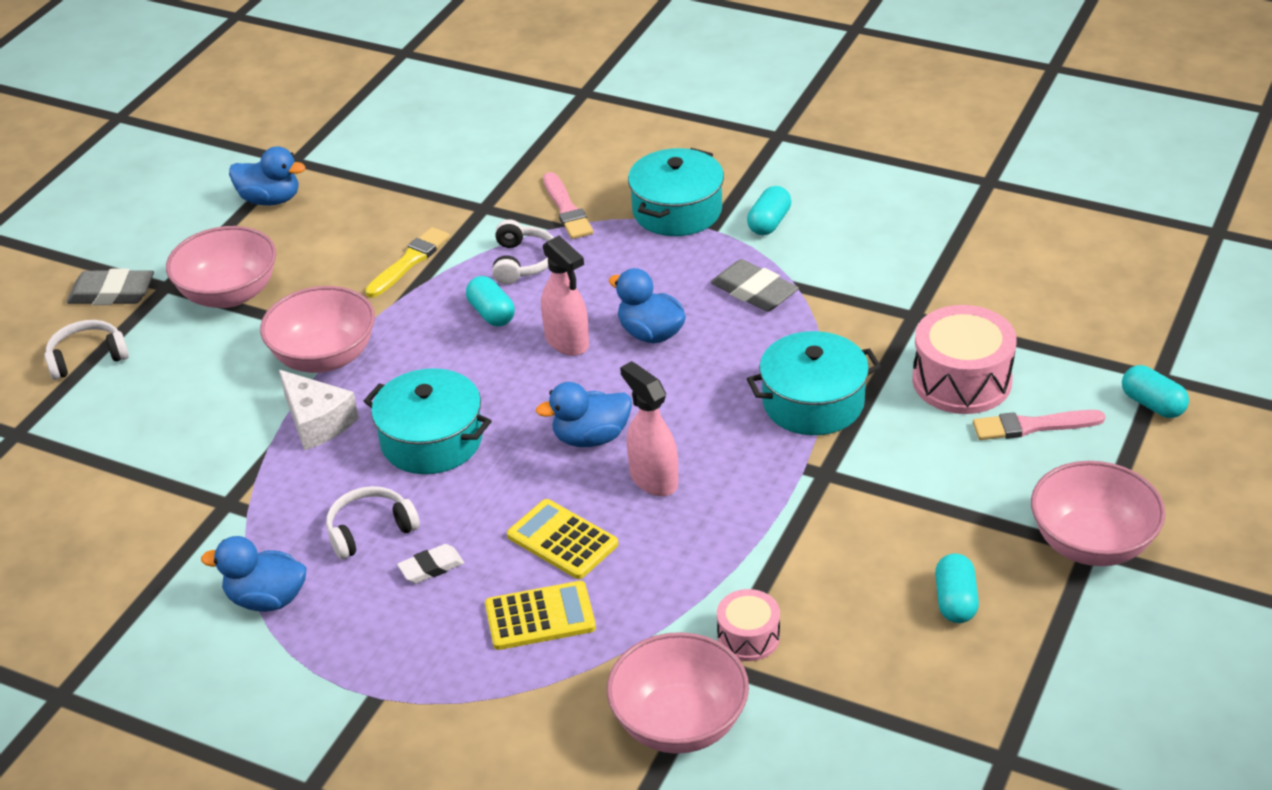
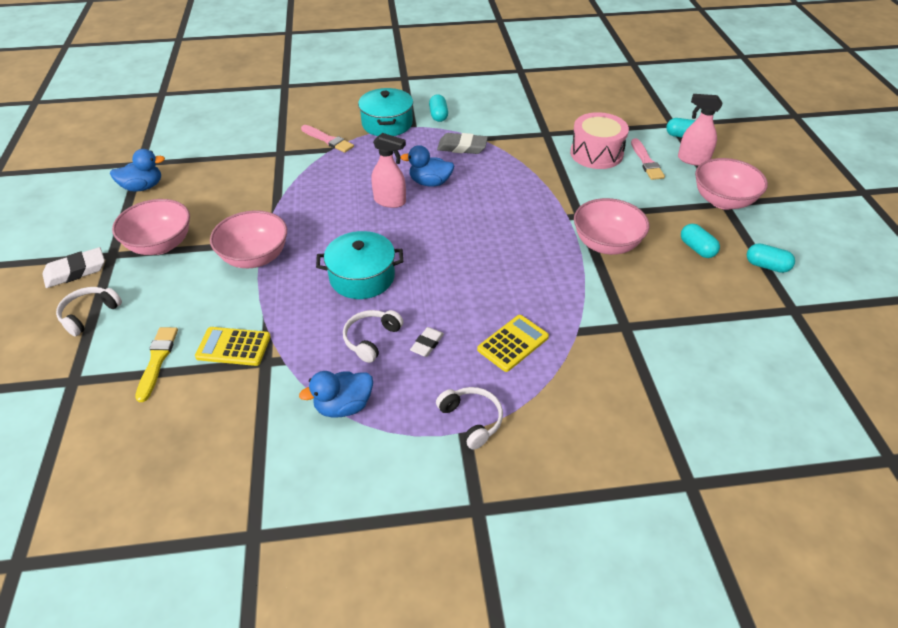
camera: 35 degrees left, 5 degrees up
grey eraser [67,269,154,305] -> white eraser [42,247,105,288]
white cheese [279,370,359,450] -> none
yellow brush [365,227,450,297] -> yellow brush moved to [135,327,178,402]
turquoise capsule [466,276,515,326] -> turquoise capsule moved to [747,243,795,273]
white headphones [492,219,554,285] -> white headphones moved to [436,387,503,450]
yellow calculator [507,499,618,579] -> yellow calculator moved to [195,327,271,366]
blue duck [536,382,632,447] -> none
pink bowl [607,632,749,754] -> pink bowl moved to [574,198,649,255]
pink spray bottle [620,361,678,496] -> pink spray bottle moved to [678,94,723,166]
pink drum [717,589,780,661] -> none
turquoise pot [747,331,881,435] -> none
pink brush [973,410,1105,440] -> pink brush turned 60 degrees counterclockwise [631,138,665,180]

